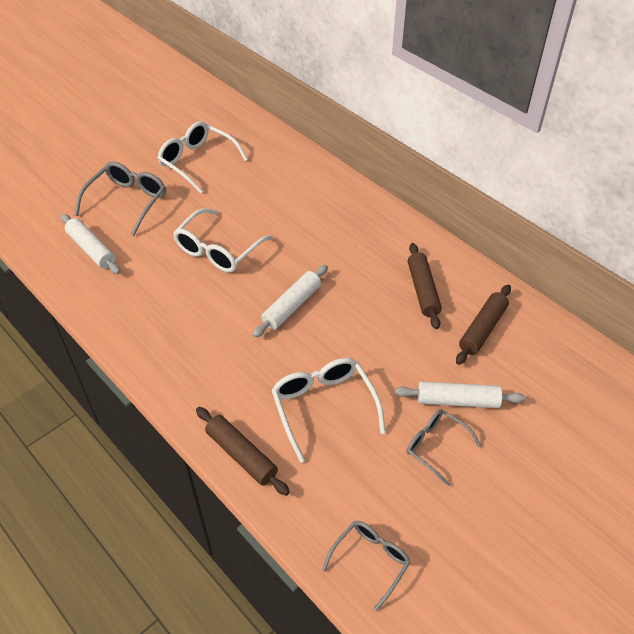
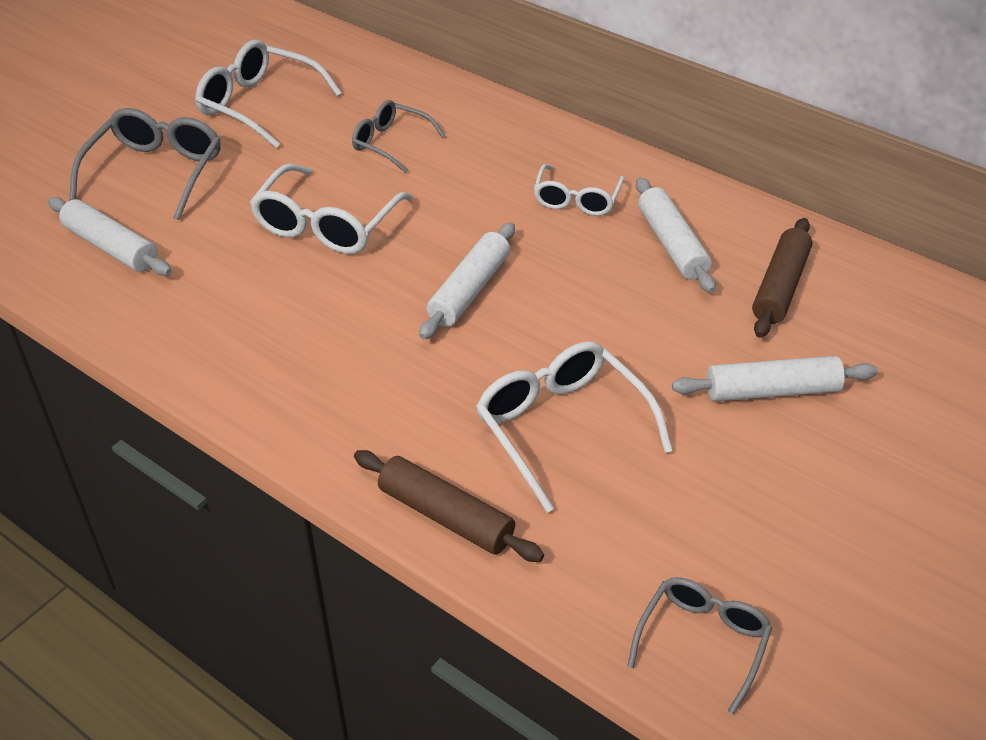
camera: 10 degrees left, 5 degrees down
grey glasses [406,409,481,486] -> grey glasses moved to [352,100,445,173]
brown rolling pin [408,243,442,329] -> white rolling pin [636,178,716,293]
none -> white glasses [534,164,624,216]

